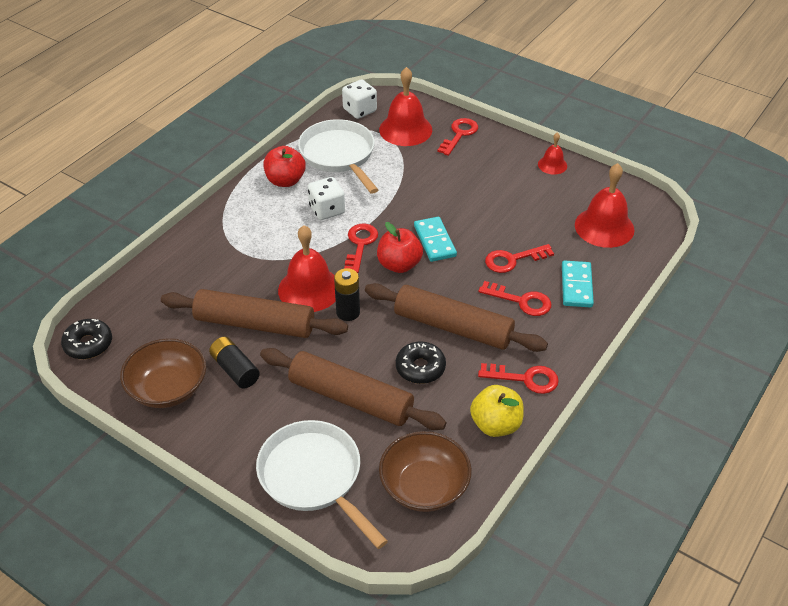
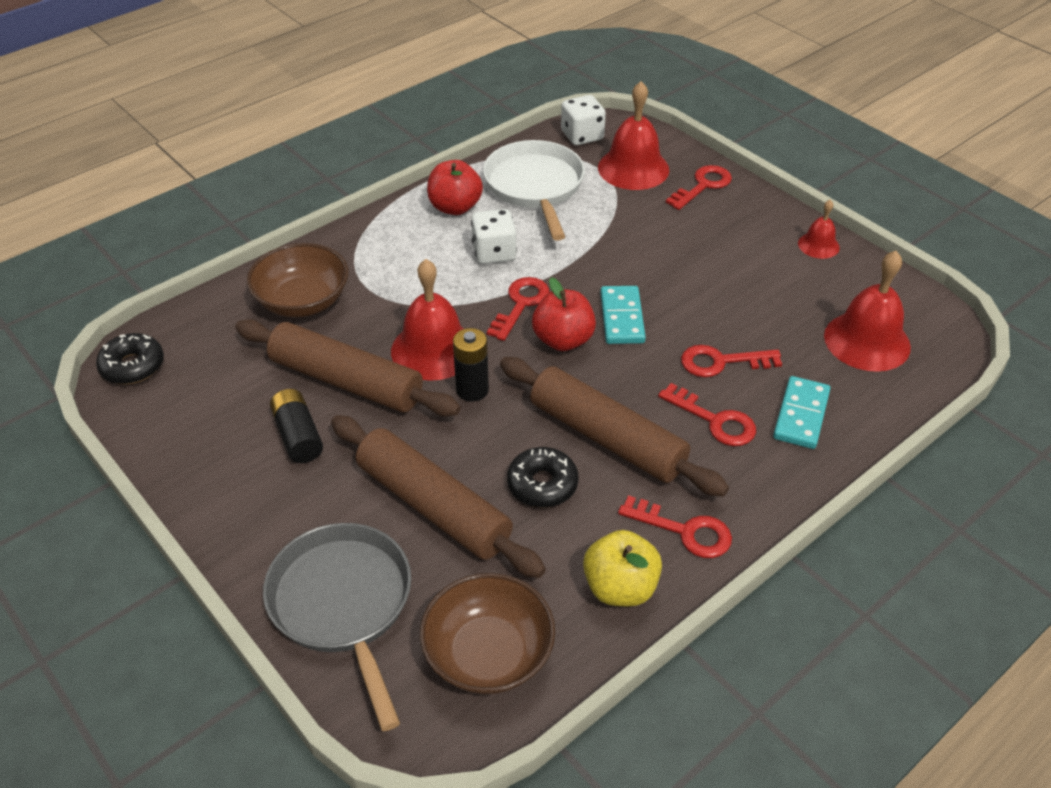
camera: 15 degrees right, 0 degrees up
brown bowl [120,338,206,408] -> brown bowl moved to [247,243,348,317]
white pan [256,420,388,549] -> grey pan [263,523,411,731]

